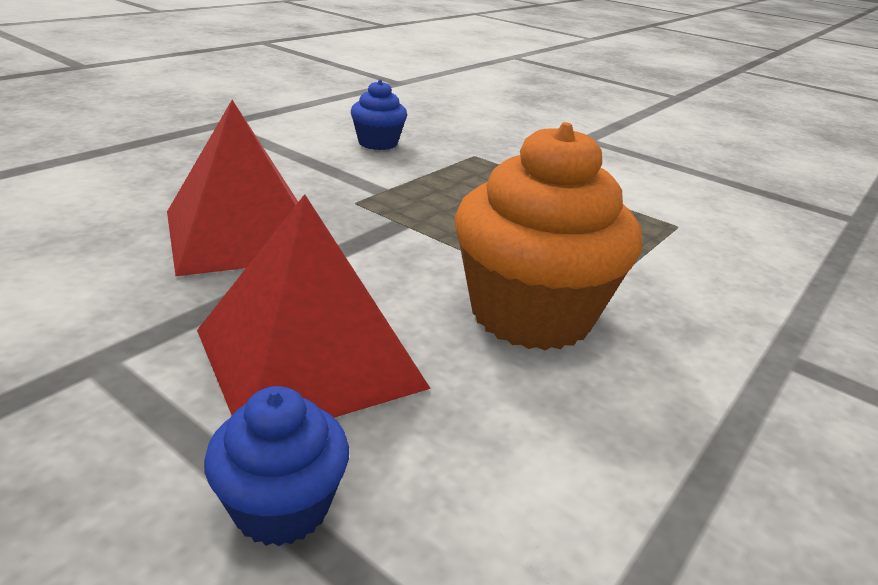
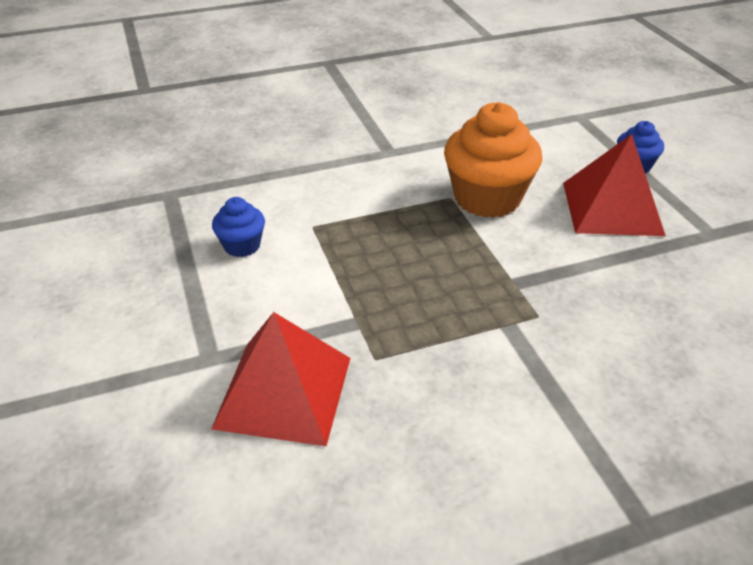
camera: 145 degrees left, 10 degrees up
red pyramid [167,100,298,276] -> red pyramid moved to [211,312,351,446]
blue cupcake [351,80,407,150] -> blue cupcake moved to [212,197,265,257]

